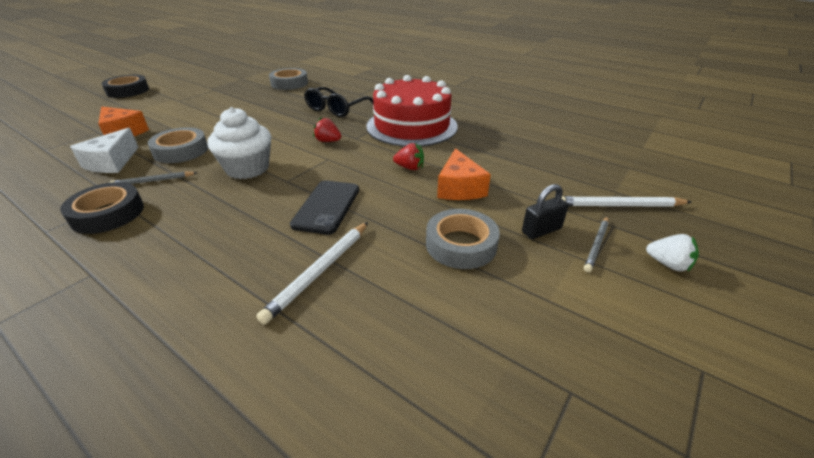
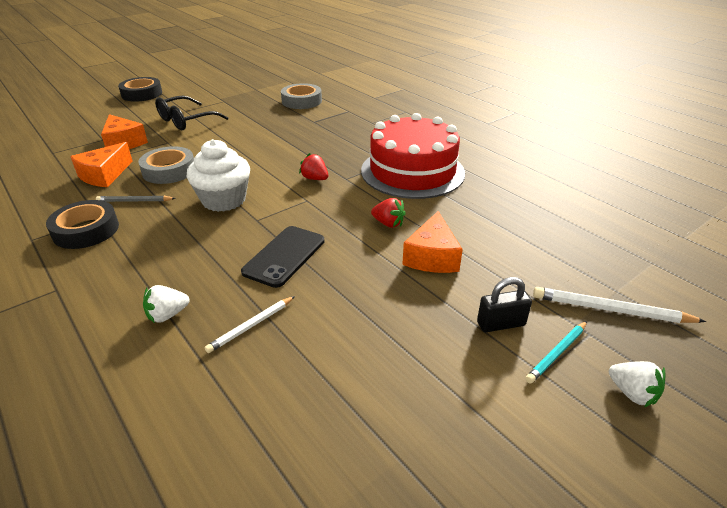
camera: 15 degrees right, 0 degrees up
white cheese [70,128,139,173] -> orange cheese [70,142,133,187]
white pencil [256,222,368,325] -> white pencil [205,296,295,353], size x0.65
black glasses [304,87,374,117] -> black glasses moved to [155,96,228,130]
grey tape [426,209,500,269] -> none
grey pencil [584,216,609,272] -> turquoise pencil [525,321,587,383]
none -> white strawberry [143,285,190,323]

